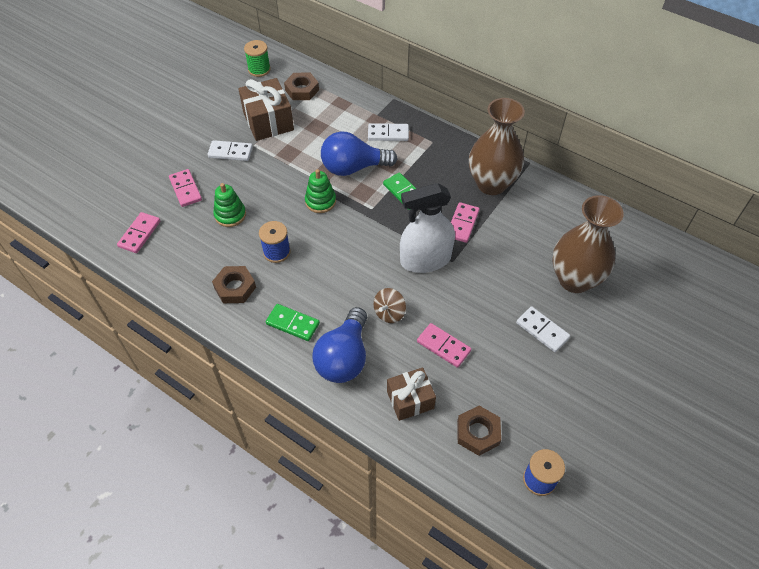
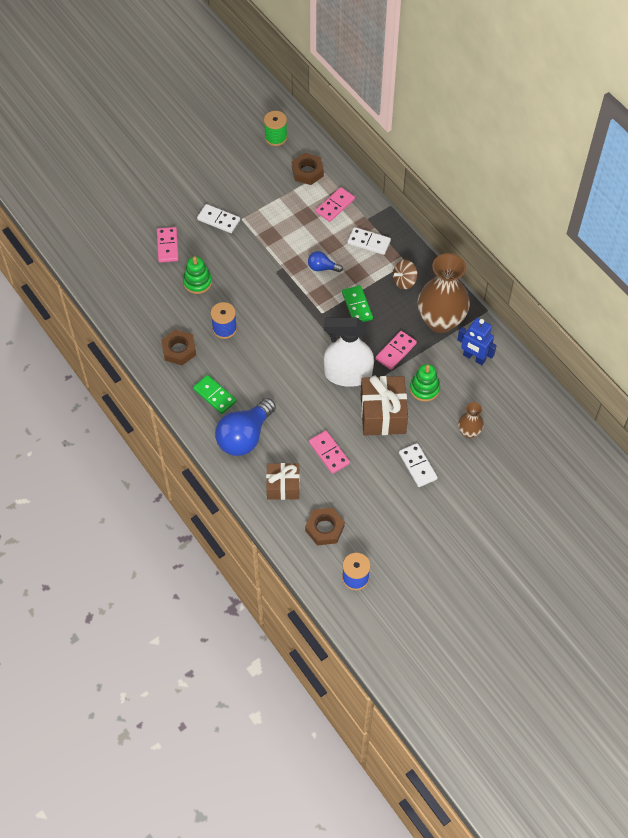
camera: 20 degrees right, 5 degrees up
pink domino [117,212,160,253] -> pink domino moved to [316,187,355,222]
brown gift [238,78,294,141] -> brown gift moved to [361,376,408,435]
green stacking toy [305,169,336,213] -> green stacking toy moved to [410,364,440,402]
blue light bulb [321,132,397,176] -> blue light bulb [308,251,343,272], size x0.49
brown spinning top [374,288,406,323] -> brown spinning top moved to [393,260,418,289]
brown vase [552,195,624,293] -> brown vase [458,402,484,438], size x0.48
none -> blue robot [457,318,497,365]

